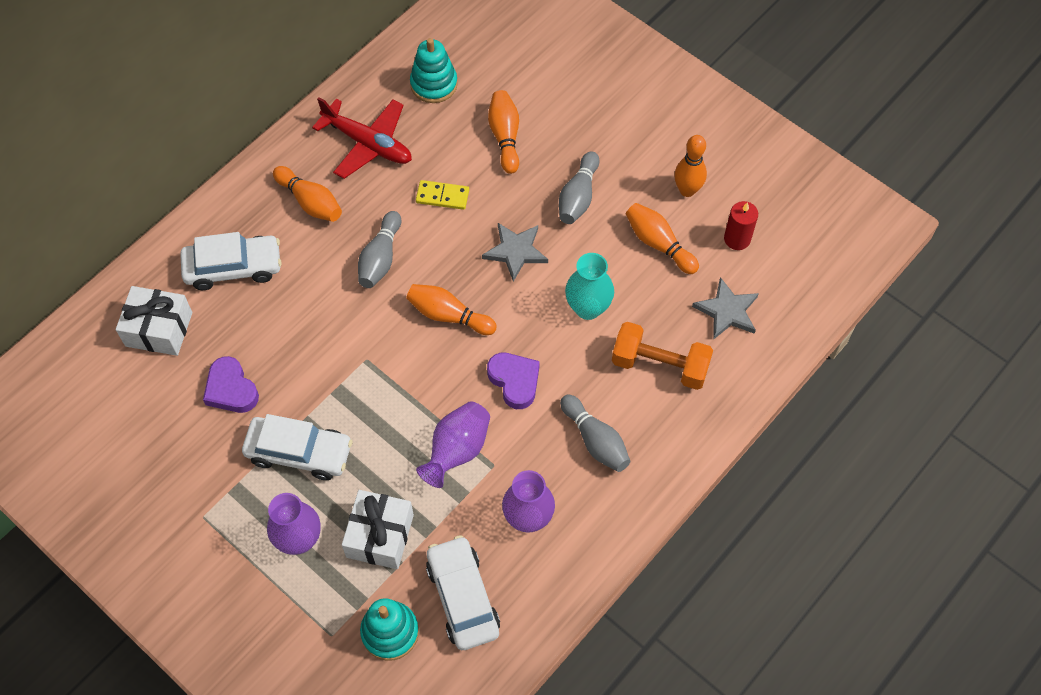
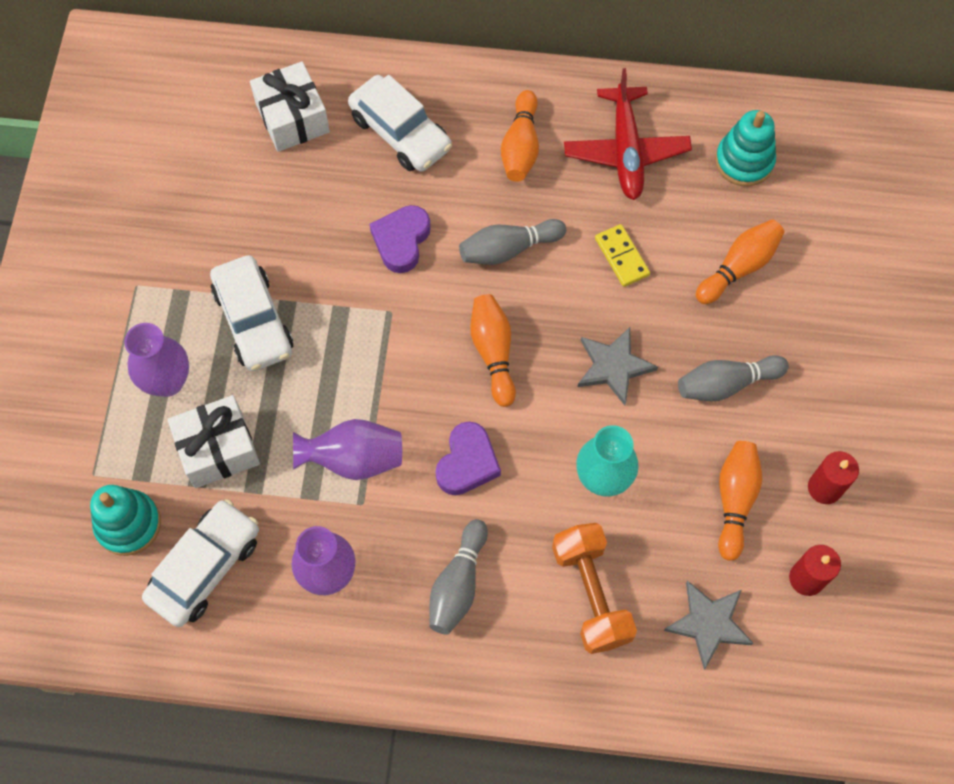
camera: 55 degrees right, 5 degrees up
purple heart [203,356,259,413] -> purple heart moved to [369,205,431,273]
orange bowling pin [674,135,707,197] -> red candle [808,451,859,504]

